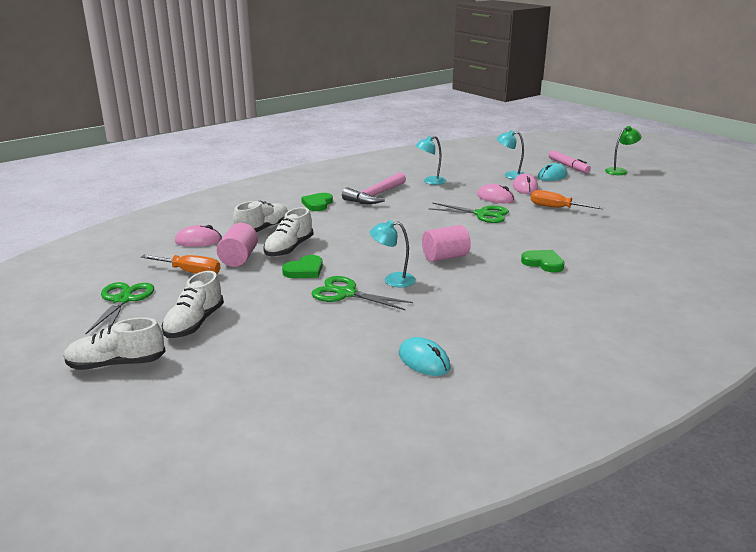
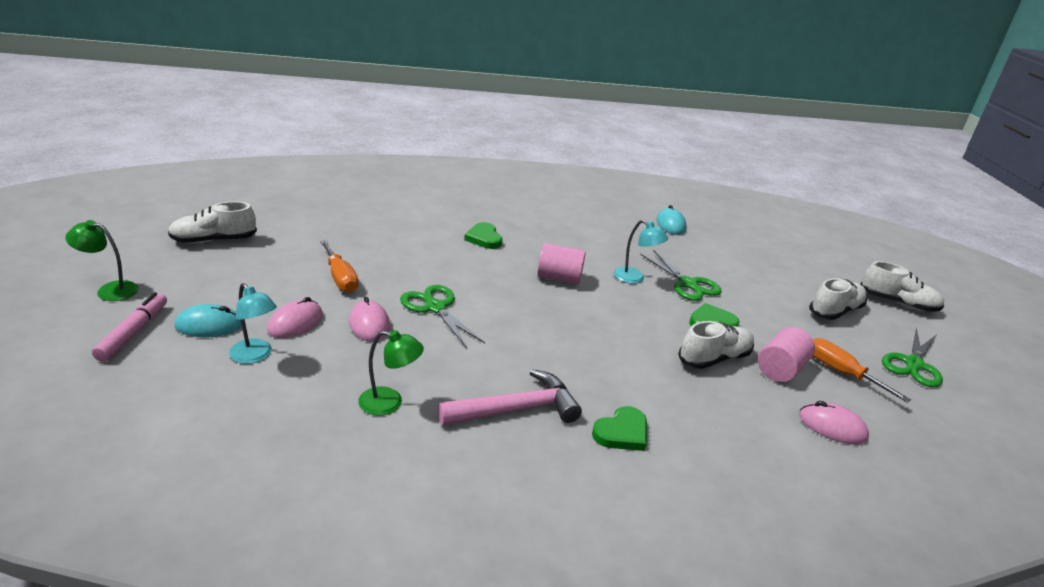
camera: 150 degrees left, 5 degrees up
white shoe [233,200,288,232] -> white shoe moved to [168,201,257,243]
turquoise lamp [415,136,446,185] -> green lamp [358,330,424,416]

